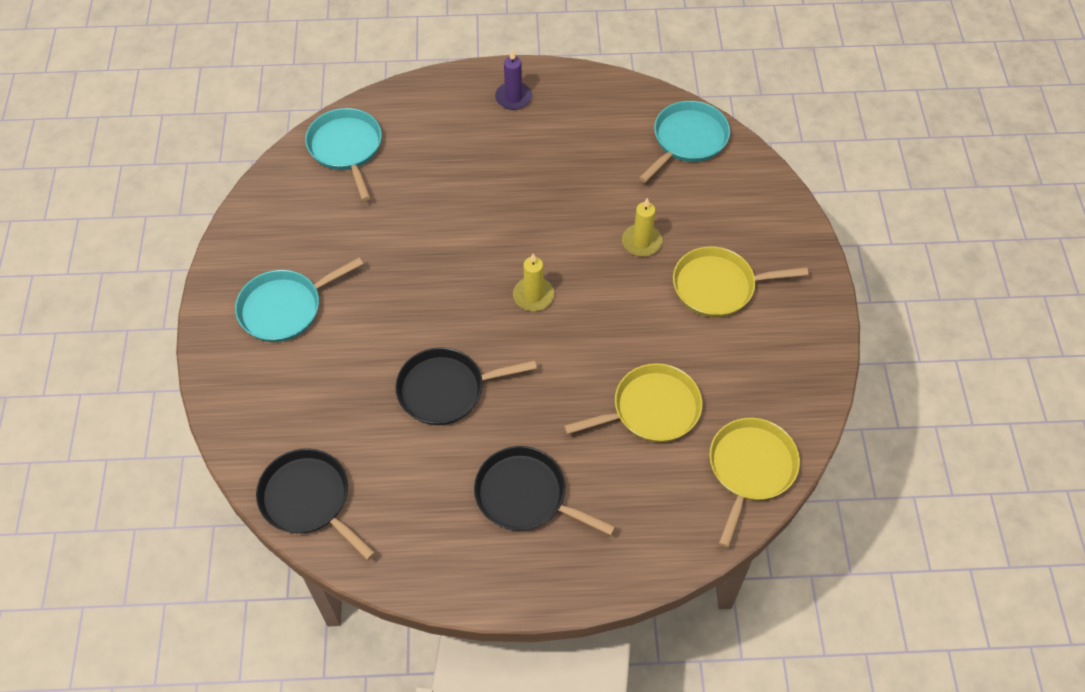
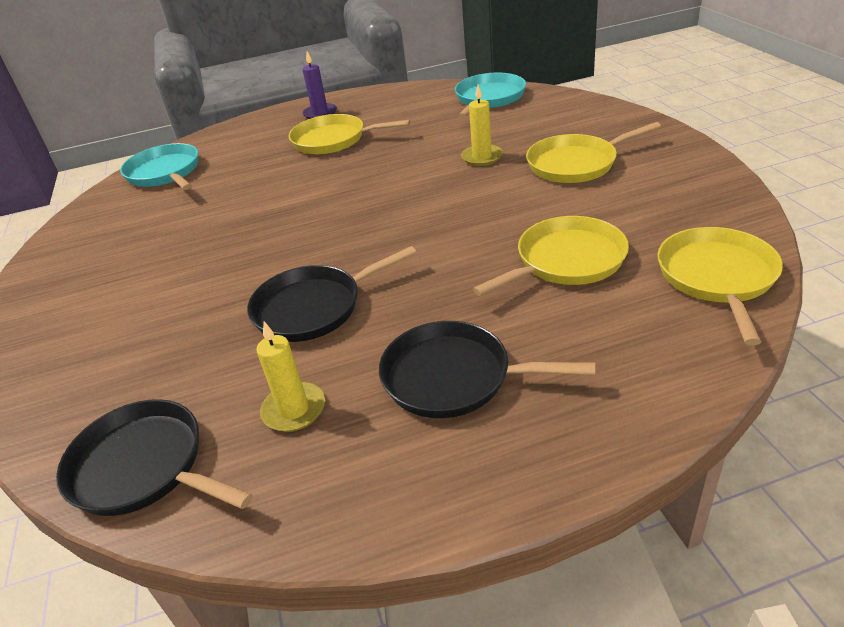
camera: 10 degrees left, 20 degrees down
turquoise pan [235,257,363,342] -> none
yellow candle [513,253,554,311] -> yellow candle moved to [256,322,325,432]
none -> yellow pan [288,114,410,154]

